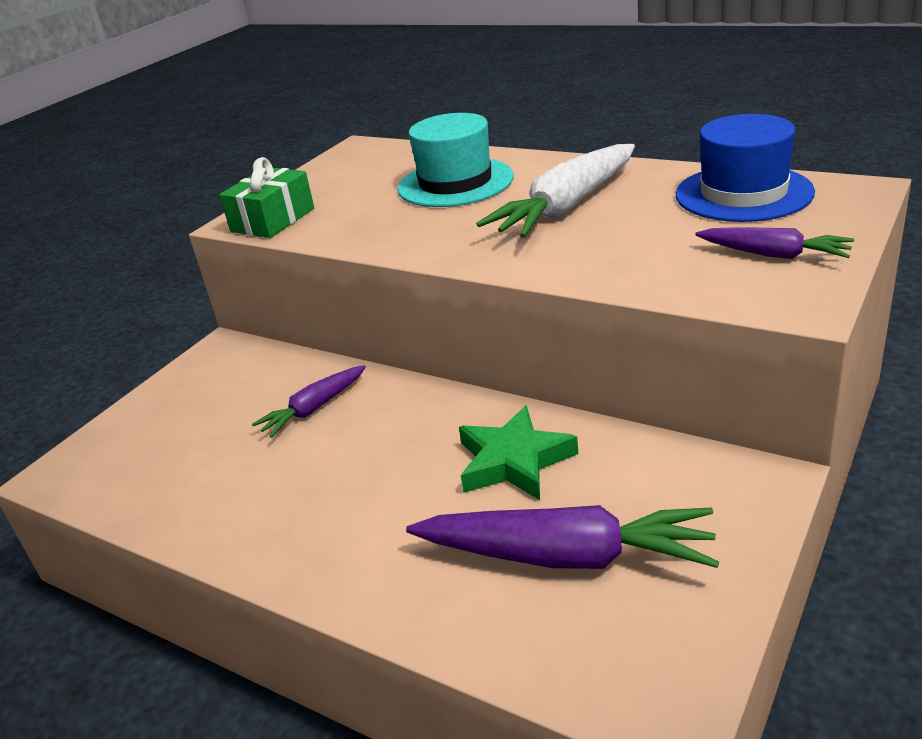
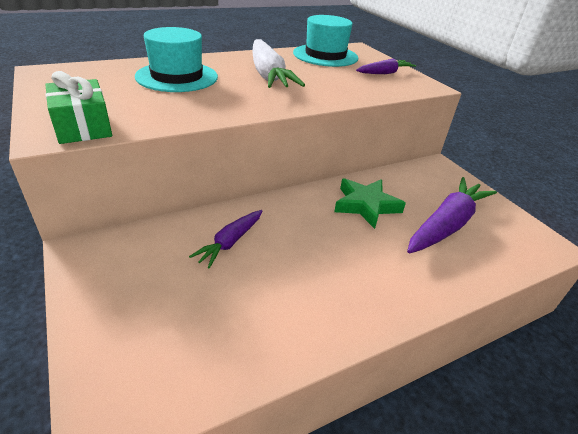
camera: 65 degrees left, 5 degrees up
purple carrot [252,365,366,438] -> purple carrot turned 45 degrees clockwise [189,210,262,268]
blue hat [676,114,815,222] -> turquoise hat [293,15,358,67]

